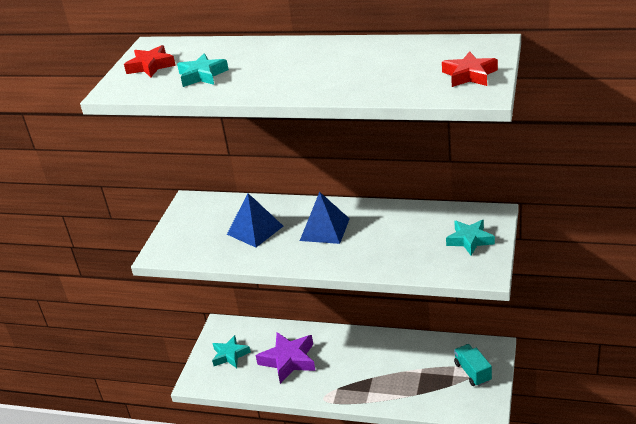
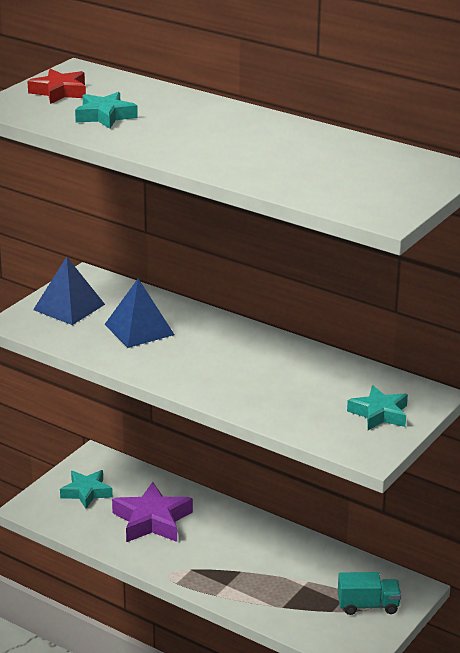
camera: 15 degrees right, 5 degrees down
blue pyramid [300,192,350,244] -> blue pyramid moved to [33,257,105,325]
red star [442,51,498,87] -> none
turquoise truck [454,344,492,386] -> turquoise truck turned 90 degrees clockwise [338,572,401,615]

